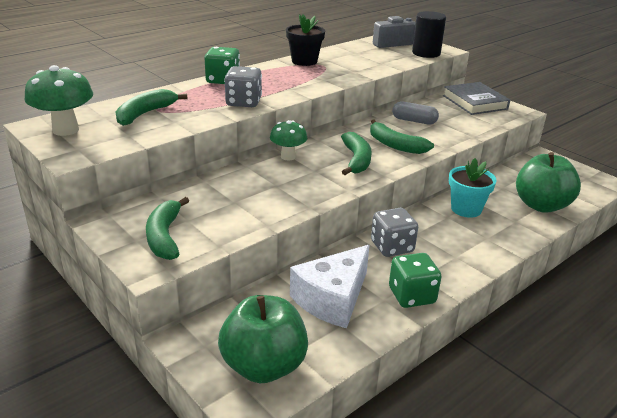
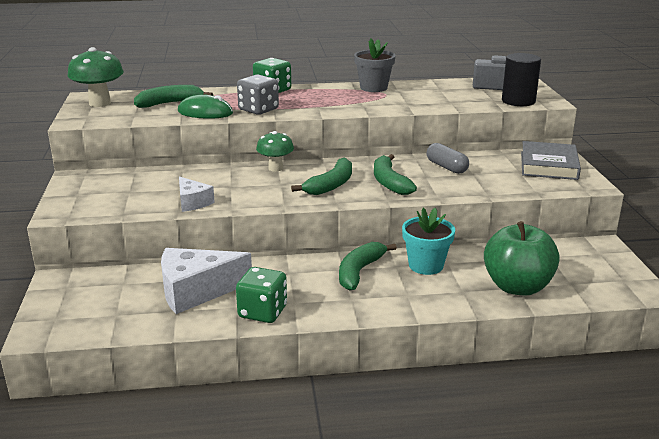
camera: 35 degrees right, 5 degrees down
green banana [146,197,189,260] -> green banana moved to [339,242,397,290]
green apple [218,295,308,383] -> none
black flower pot [286,14,325,66] -> grey flower pot [354,38,396,92]
grey dice [371,208,418,257] -> none
none -> green mouse [178,94,233,119]
none -> white cheese [179,176,215,212]

